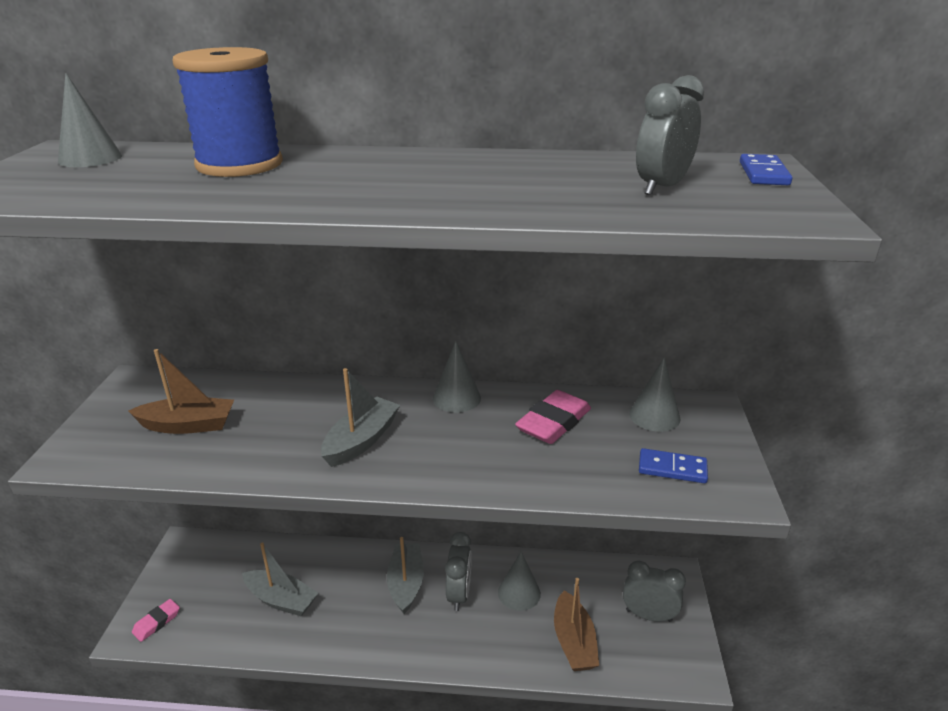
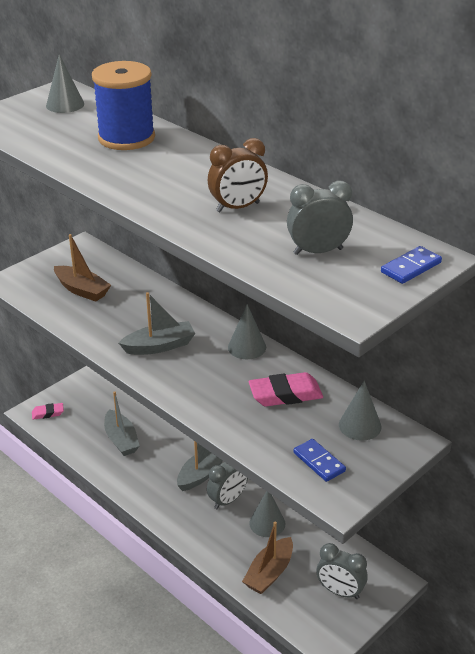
camera: 40 degrees right, 5 degrees up
grey clock [623,561,686,622] -> grey clock turned 150 degrees clockwise [316,543,368,599]
none -> brown clock [208,138,268,212]

